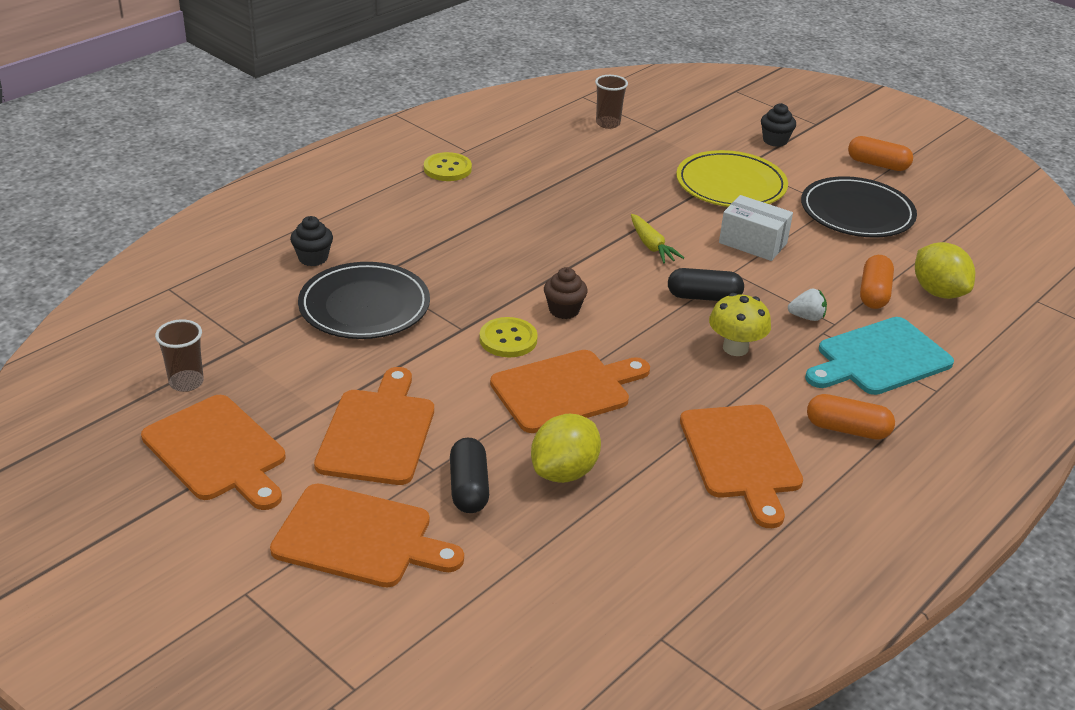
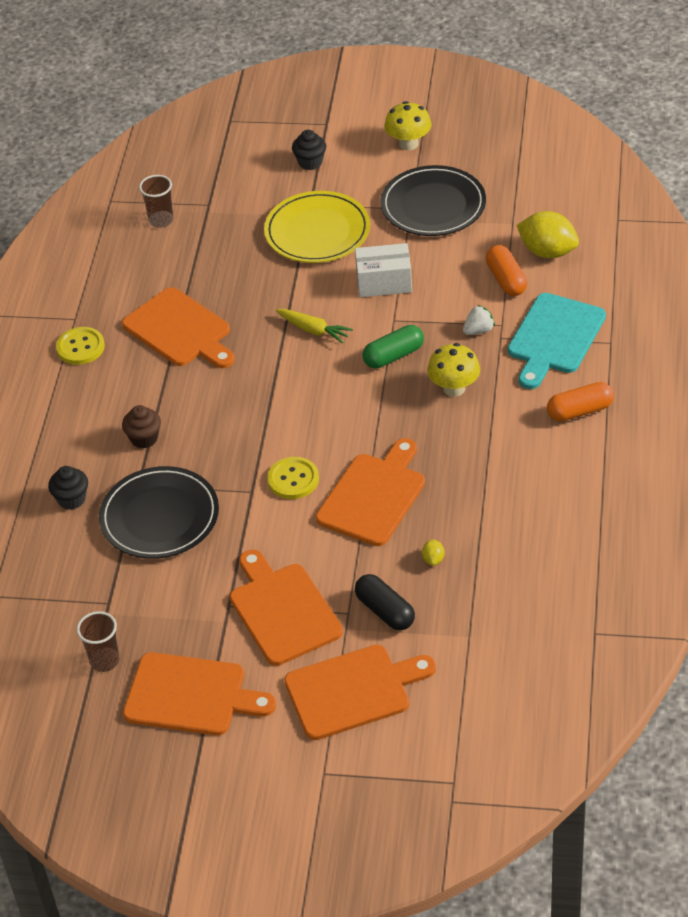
camera: 30 degrees left, 10 degrees up
yellow lemon [531,414,601,483] -> yellow lemon [422,539,445,566], size x0.43
brown cupcake [544,267,588,319] -> brown cupcake moved to [122,405,161,448]
black capsule [668,268,744,301] -> green capsule [362,325,424,368]
orange cutting board [680,404,803,528] -> orange cutting board moved to [122,287,235,368]
orange capsule [848,136,913,171] -> yellow mushroom [384,101,431,150]

